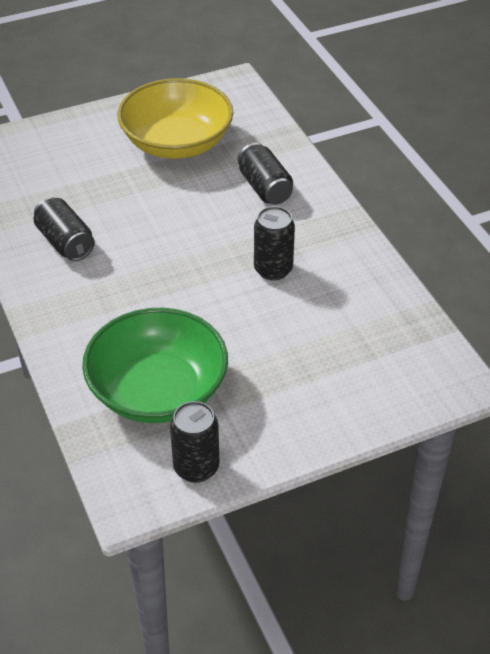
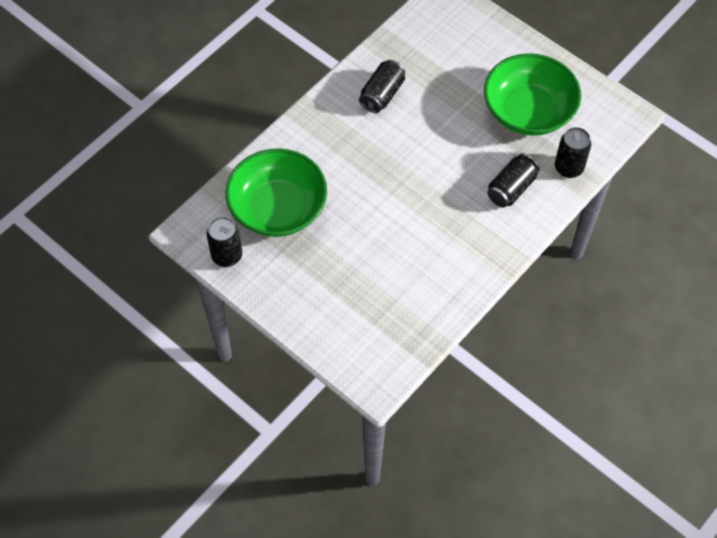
camera: 65 degrees right, 15 degrees up
yellow bowl [117,78,233,159] -> green bowl [484,53,581,136]
black can [254,206,295,281] -> black can moved to [555,127,591,178]

